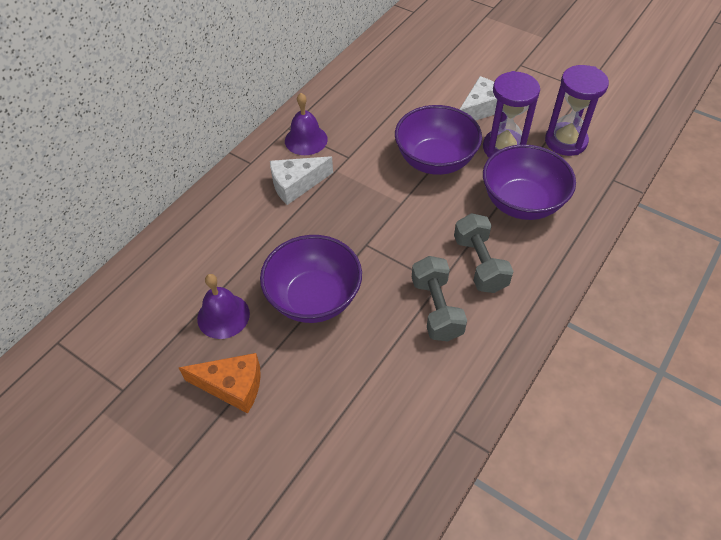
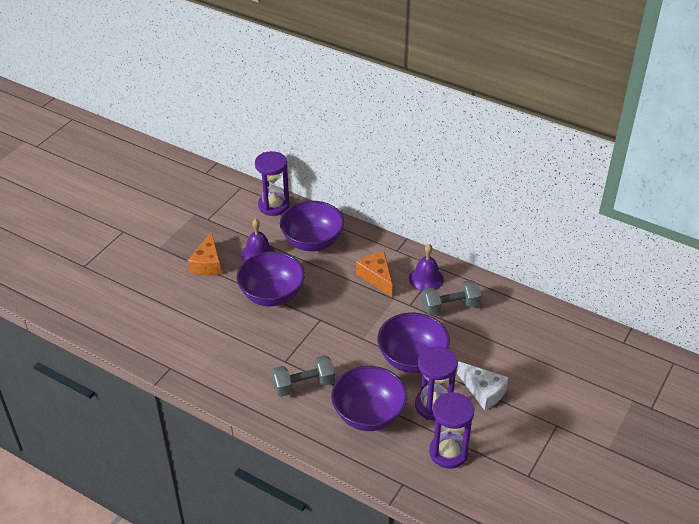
camera: 85 degrees right, 10 degrees down
white cheese [270,156,333,205] -> orange cheese [356,252,392,297]
grey dumbbell [412,256,467,341] -> grey dumbbell moved to [422,280,481,316]
none -> purple hourglass [255,151,289,216]
none -> purple bowl [280,201,344,251]

